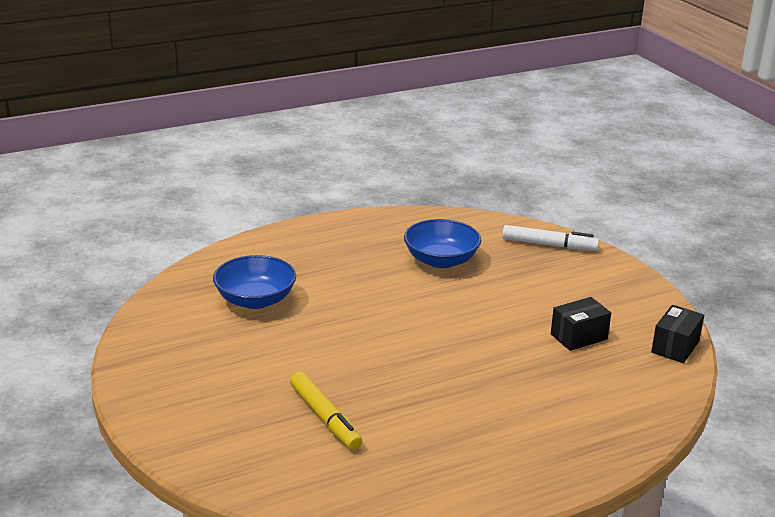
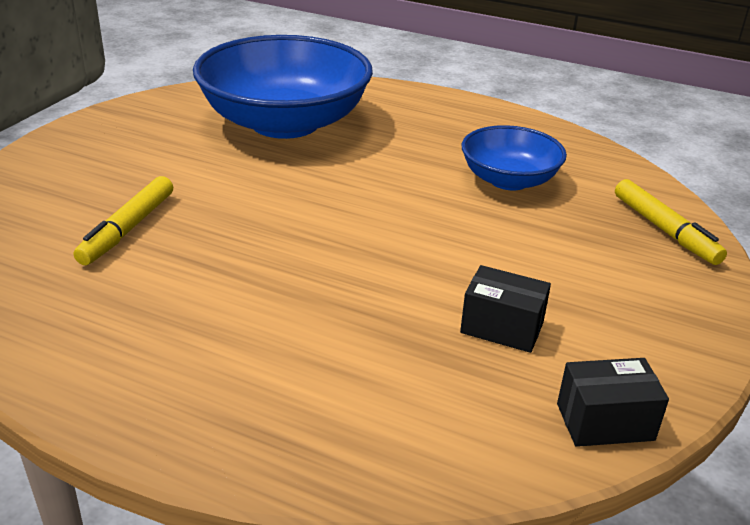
camera: 50 degrees right, 5 degrees up
blue bowl [213,255,296,309] -> blue bowl [193,35,373,139], size x1.85
white marker [502,225,599,251] -> yellow marker [615,179,727,265]

